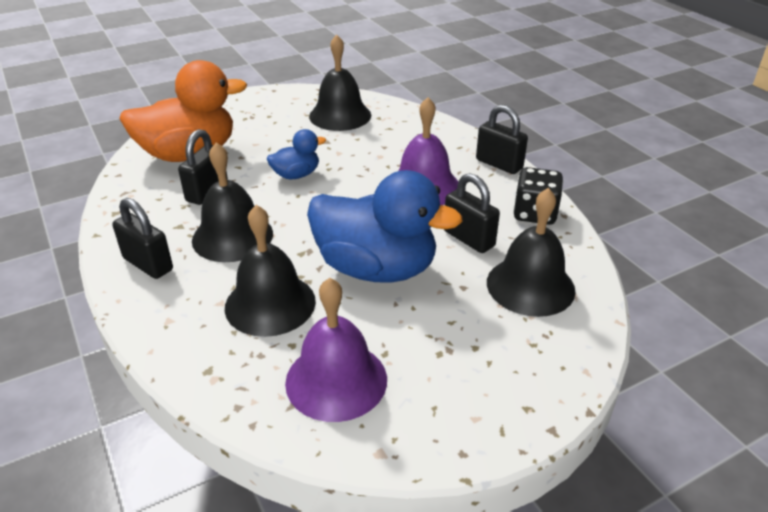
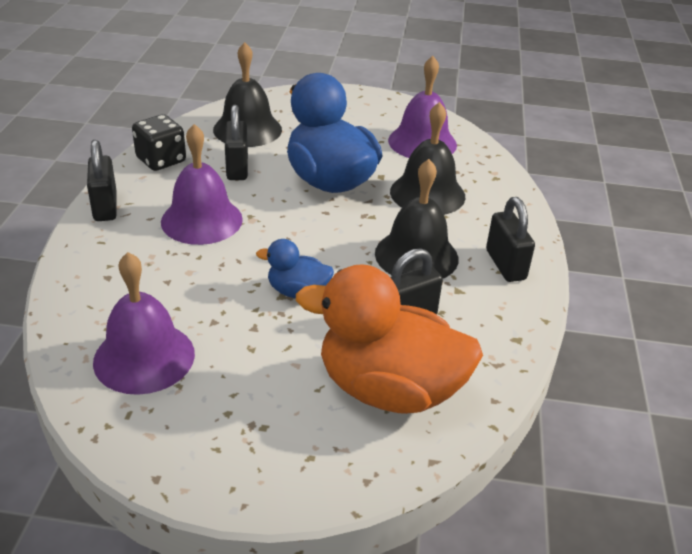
camera: 145 degrees left, 0 degrees up
black bell [309,34,371,131] -> purple bell [93,252,195,395]

